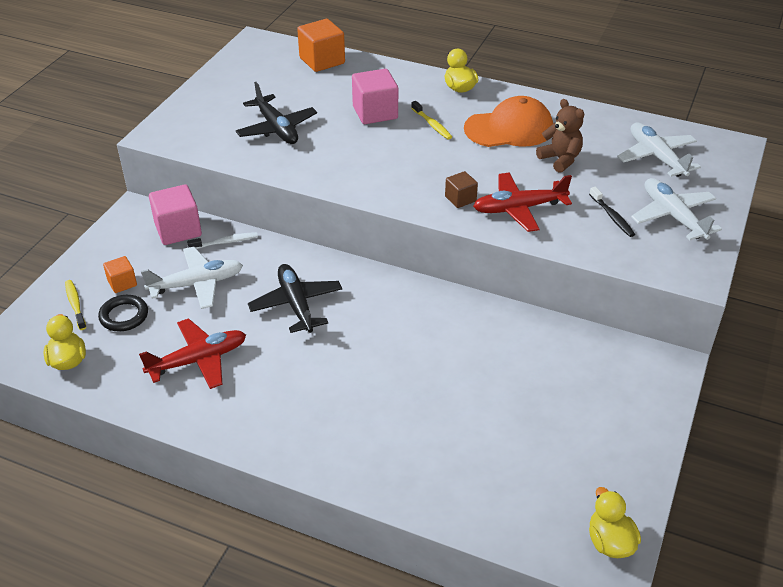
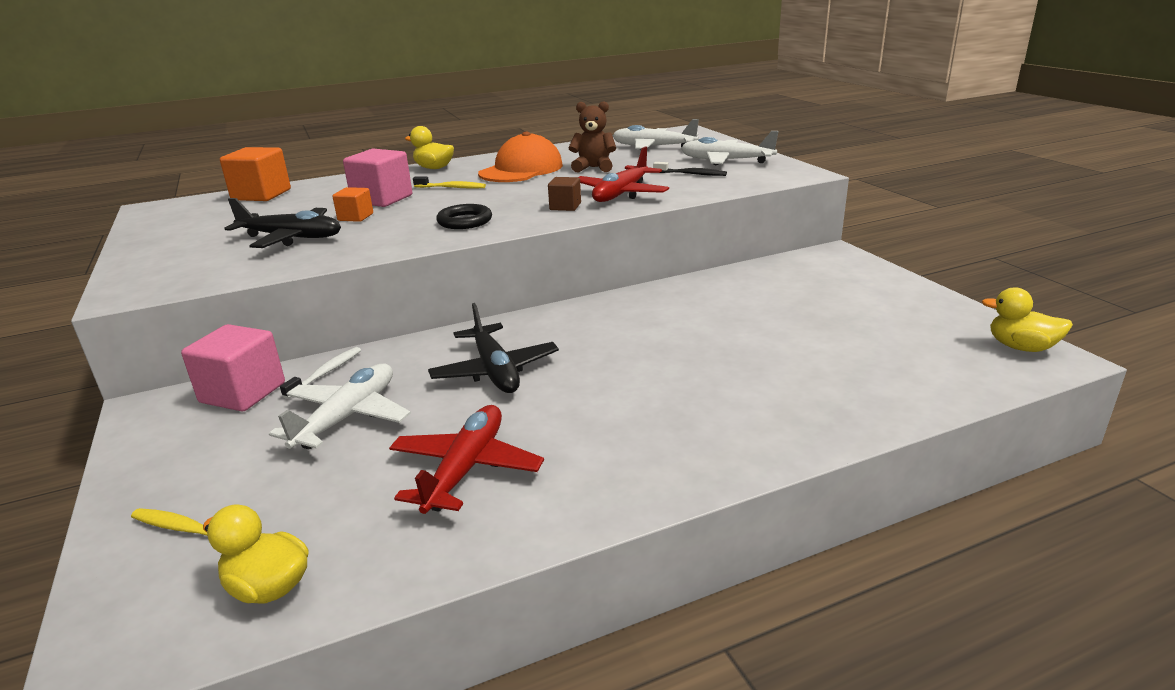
camera: 45 degrees left, 15 degrees down
black ring [98,295,148,331] -> black ring moved to [436,204,492,229]
orange cube [103,256,137,293] -> orange cube moved to [332,187,373,222]
black plane [248,264,342,333] -> black plane turned 135 degrees counterclockwise [428,303,559,393]

